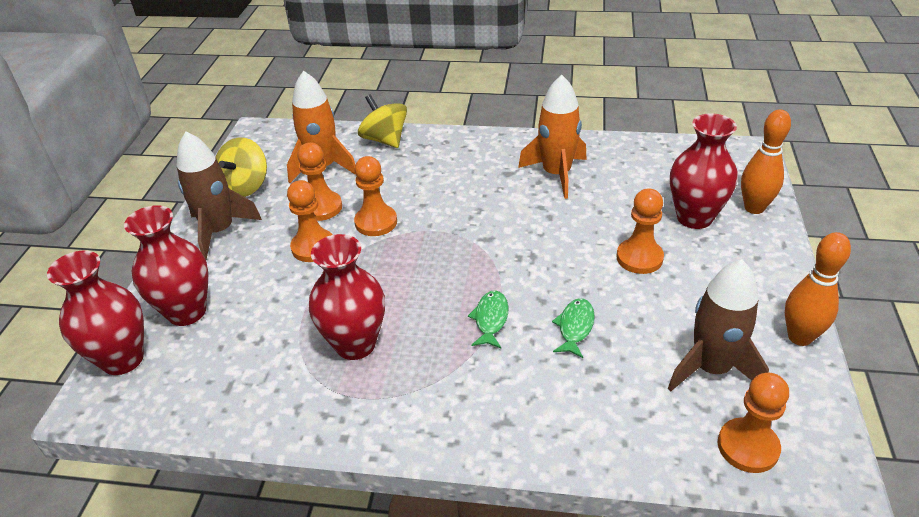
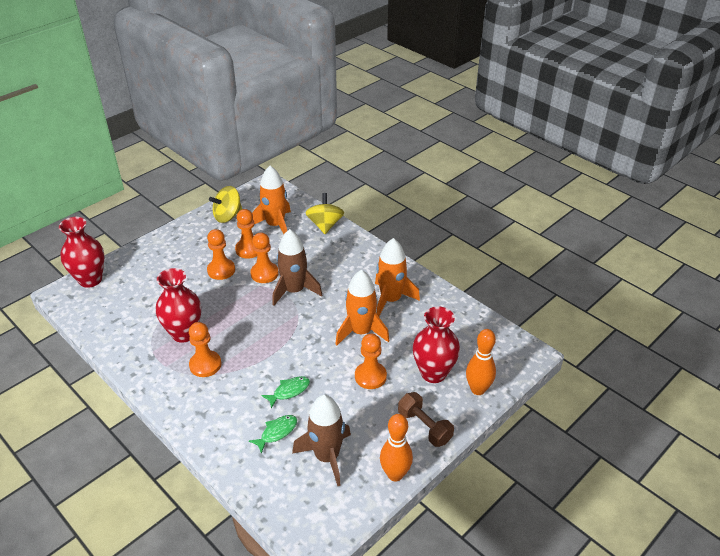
camera: 35 degrees right, 0 degrees up
red vase [124,205,208,326] -> none
brown rocket [177,131,262,260] -> brown rocket moved to [272,229,322,306]
green fish [468,290,508,348] -> green fish moved to [249,415,297,454]
orange pawn [718,373,789,473] -> orange pawn moved to [189,322,221,377]
none -> orange rocket [335,270,390,345]
none -> brown dumbbell [398,392,454,447]

